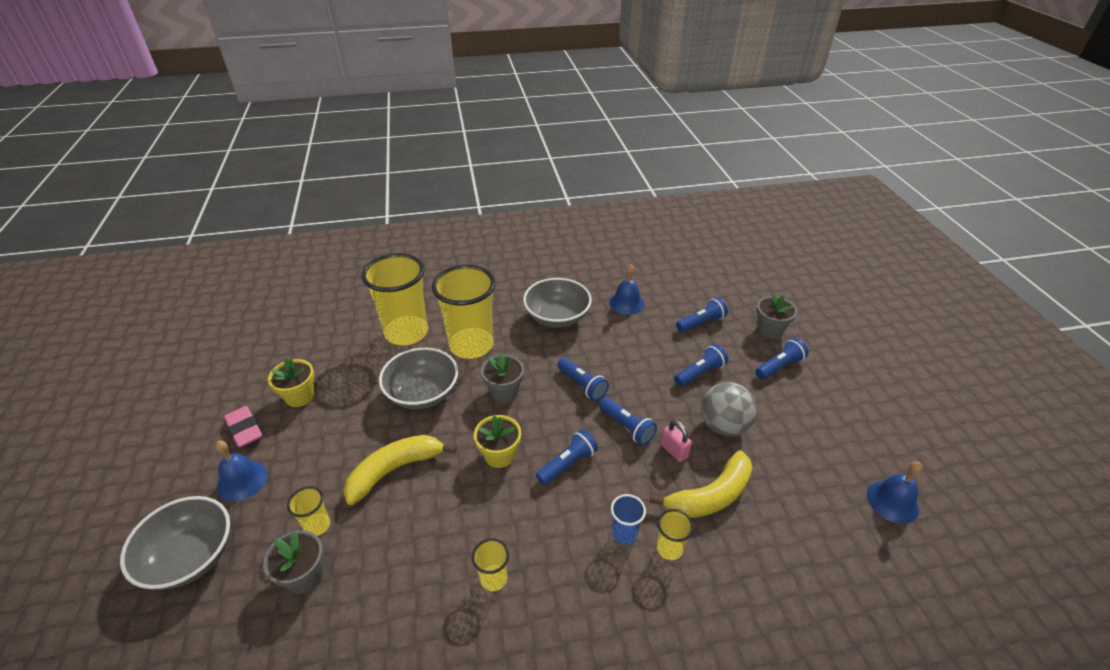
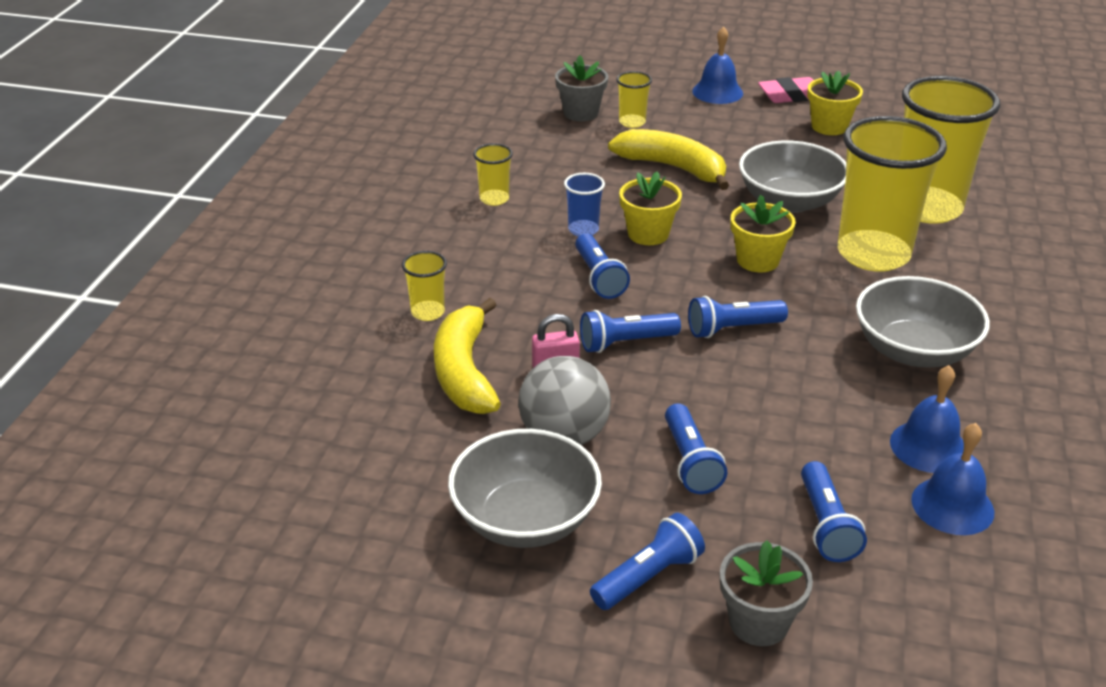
camera: 115 degrees right, 5 degrees down
grey bowl [120,496,230,590] -> grey bowl moved to [448,429,602,548]
yellow banana [343,435,457,505] -> yellow banana turned 45 degrees counterclockwise [608,129,729,190]
grey flower pot [481,352,524,402] -> yellow flower pot [731,195,796,272]
blue cup [611,494,646,545] -> blue cup moved to [564,173,605,237]
blue flashlight [755,338,809,379] -> blue flashlight turned 120 degrees counterclockwise [590,513,705,610]
blue bell [867,462,923,524] -> blue bell moved to [911,423,994,535]

